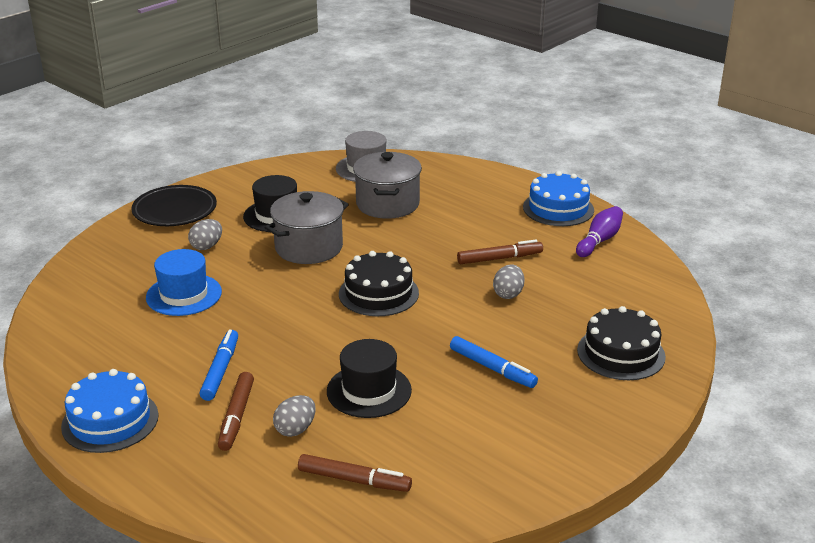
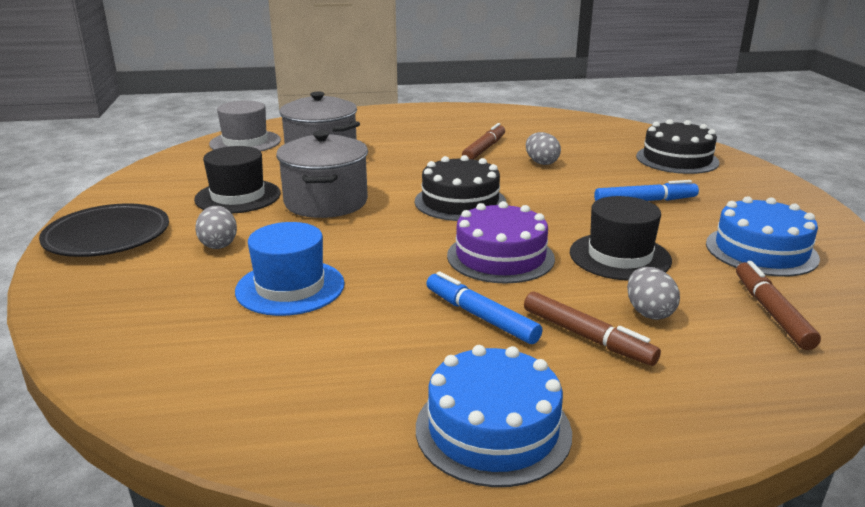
camera: 50 degrees left, 5 degrees down
brown marker [298,454,412,492] -> brown marker turned 60 degrees counterclockwise [736,261,821,350]
blue cake [523,171,594,226] -> blue cake moved to [706,196,820,277]
purple bowling pin [576,206,623,257] -> none
none -> purple cake [447,201,555,283]

